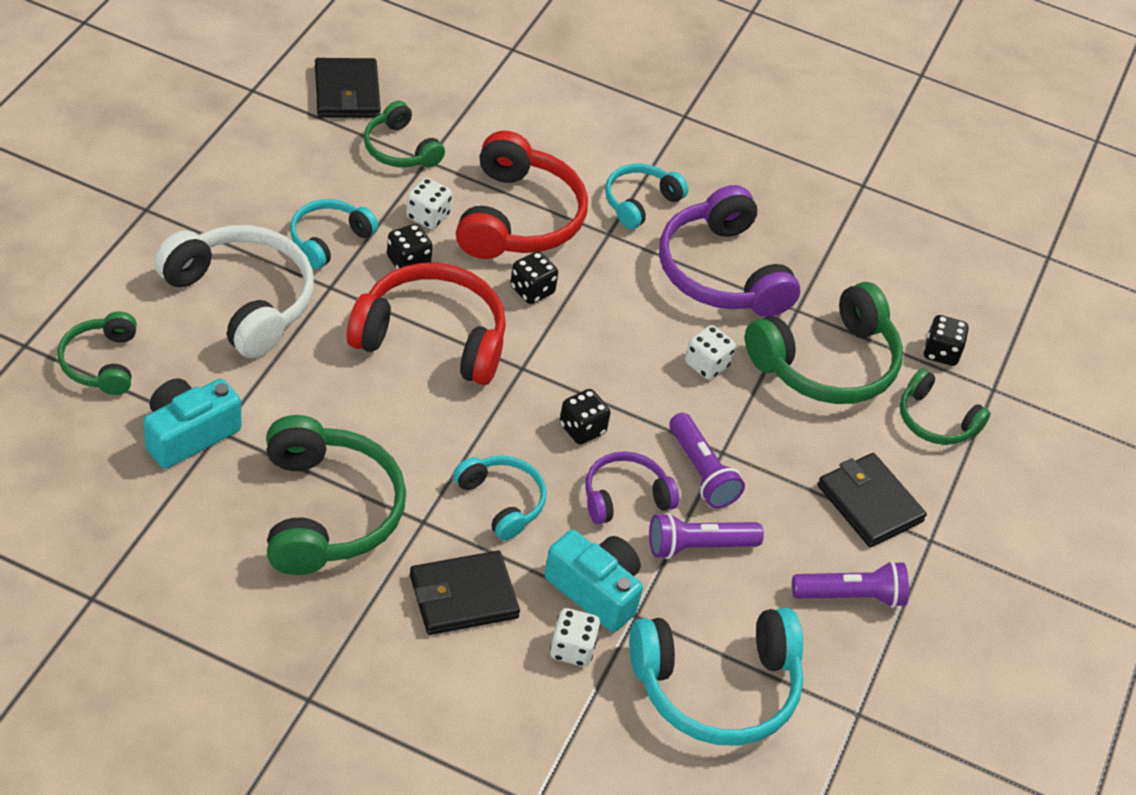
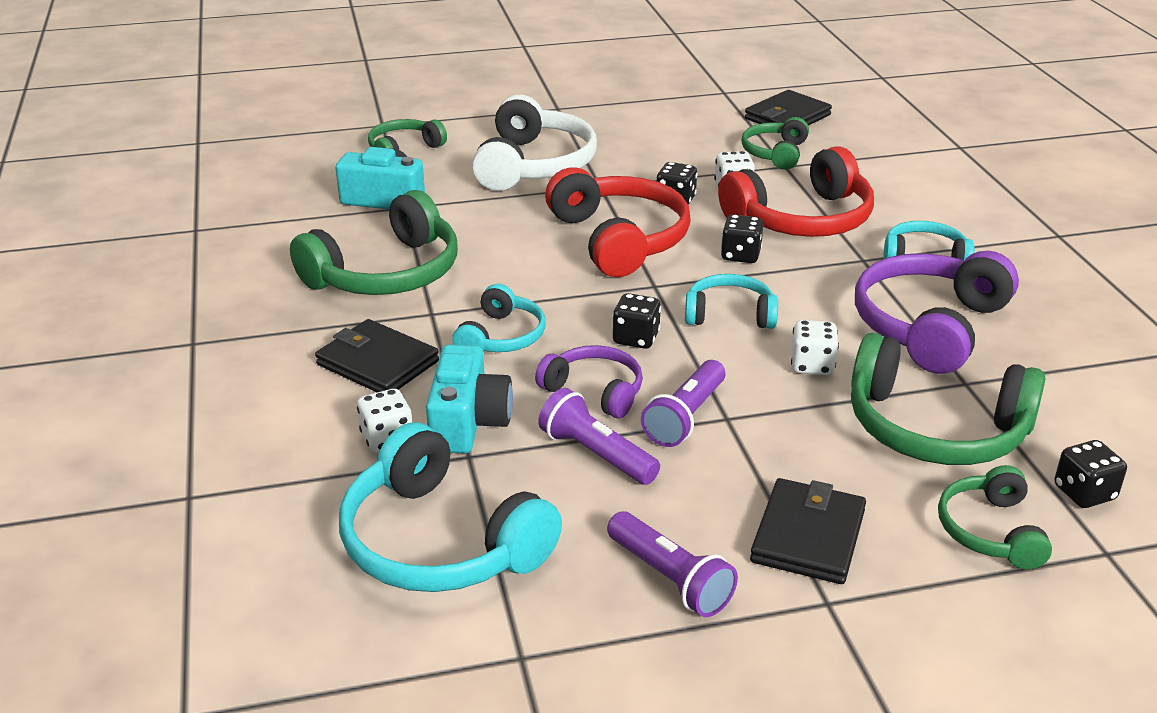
camera: 60 degrees right, 15 degrees down
turquoise headphones [290,199,378,269] -> turquoise headphones moved to [685,274,778,329]

